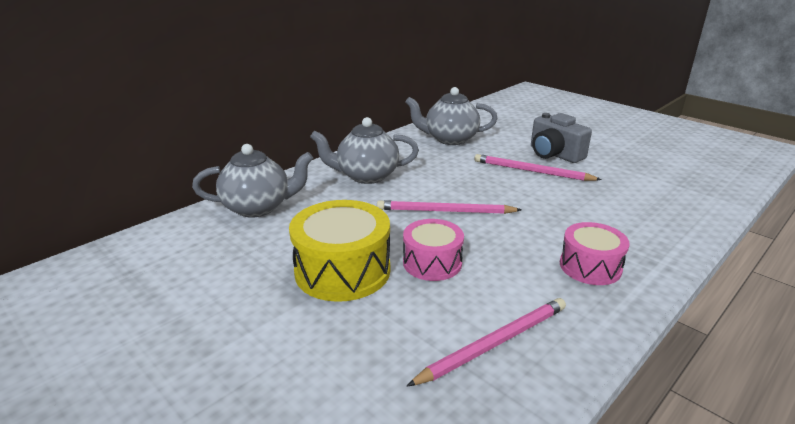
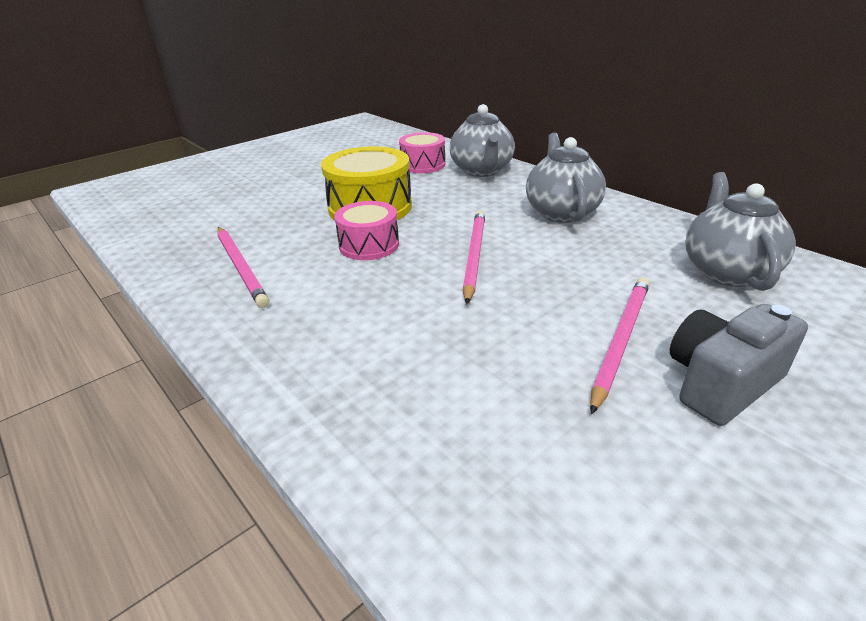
camera: 95 degrees right, 5 degrees up
pink drum [560,222,630,285] -> pink drum moved to [399,132,445,173]

